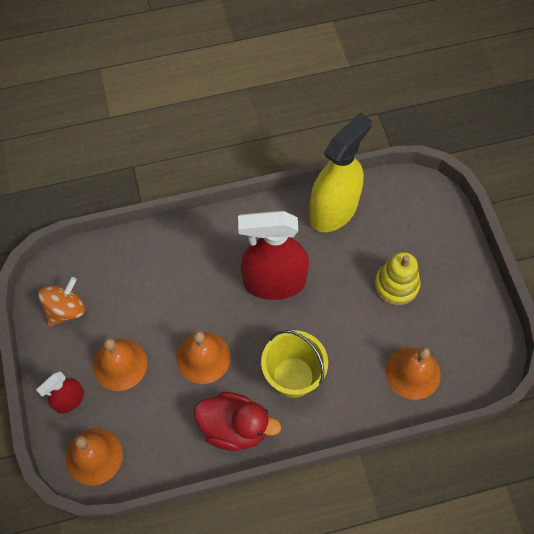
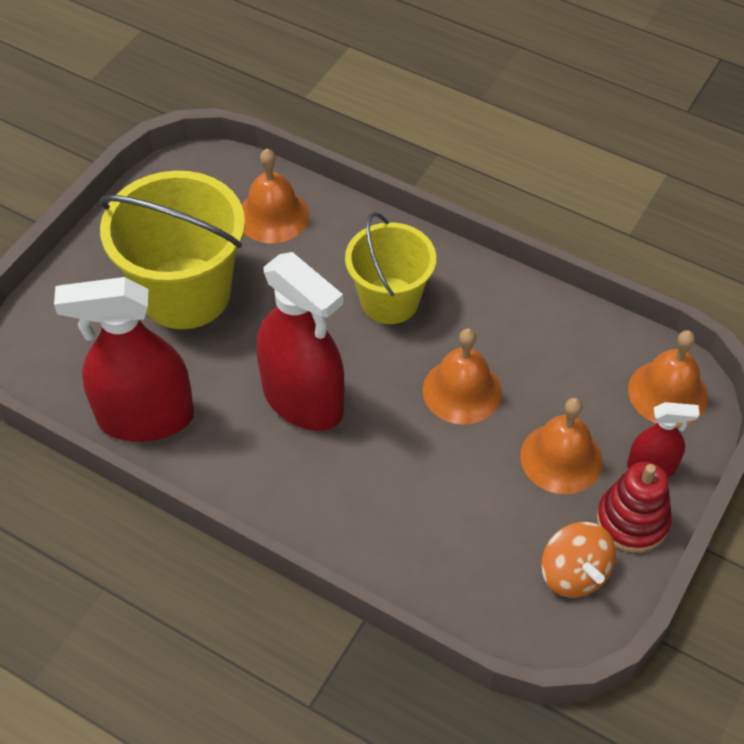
camera: 135 degrees left, 10 degrees down
orange spinning top [38,277,85,326] -> orange spinning top turned 105 degrees counterclockwise [541,522,616,597]
red duck [194,392,281,451] -> none
yellow spray bottle [309,112,372,232] -> red spray bottle [54,277,194,442]
yellow stacking toy [374,252,421,305] -> yellow bucket [100,171,245,329]
none -> red stacking toy [596,462,672,553]

